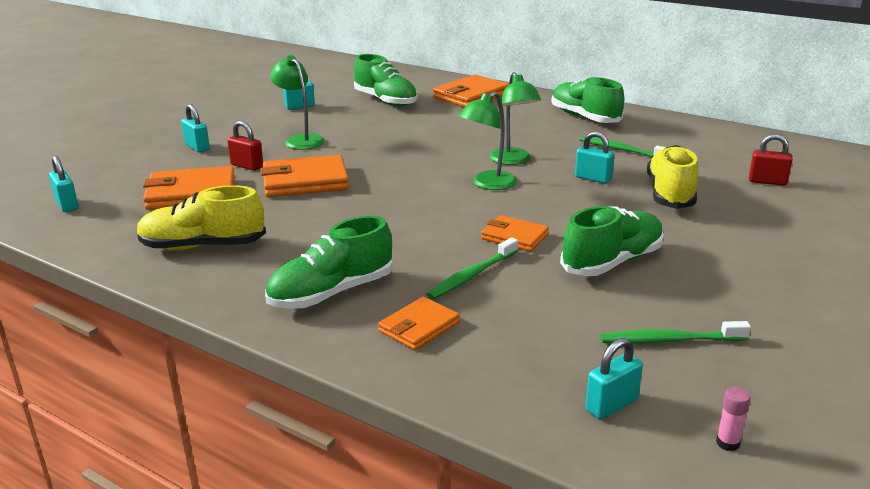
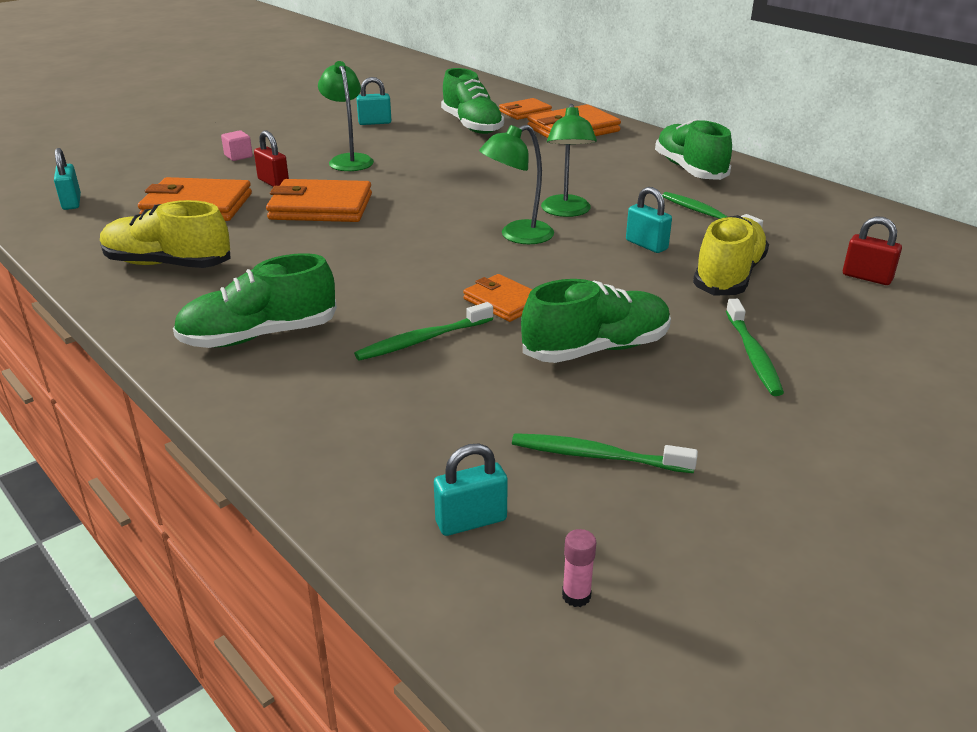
camera: 15 degrees right, 5 degrees up
turquoise padlock [181,104,210,153] -> pink cube [221,130,253,161]
orange wallet [378,297,460,350] -> orange wallet moved to [499,98,552,120]
none -> green toothbrush [726,299,784,396]

